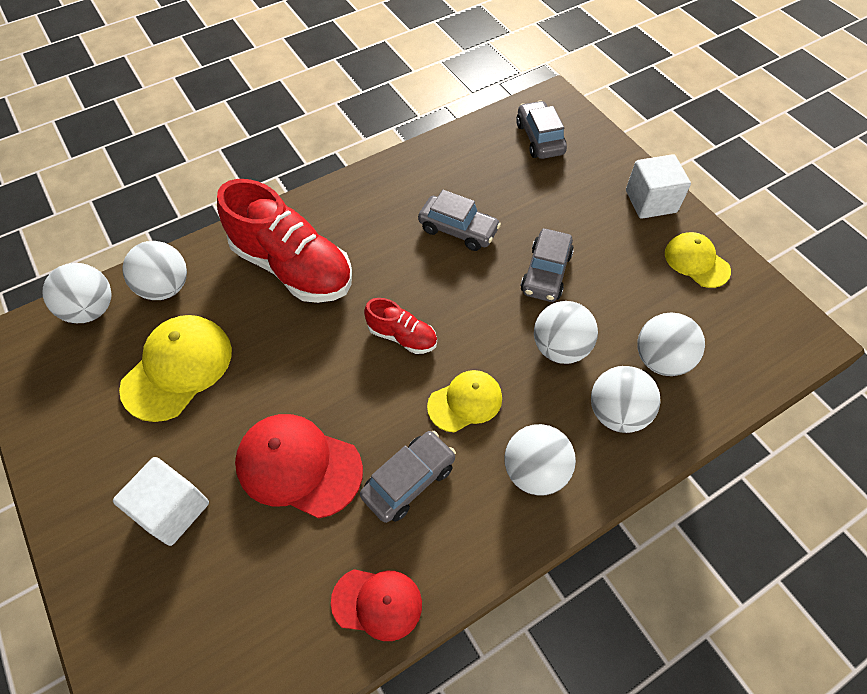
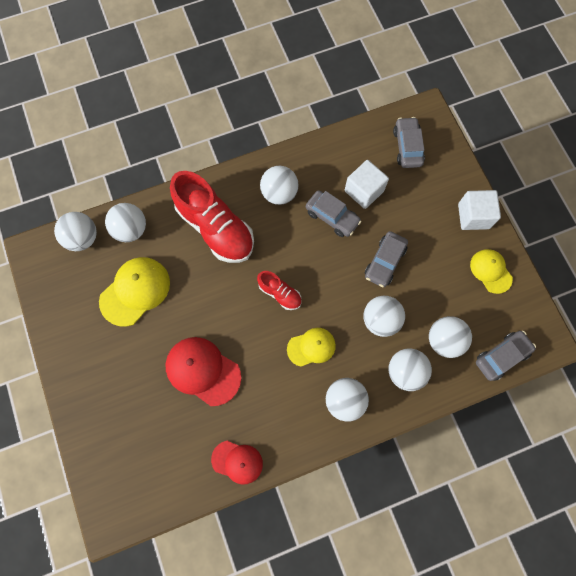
camera: 10 degrees right, 15 degrees up
white cube [113,457,209,546] -> white cube moved to [345,160,389,209]
grey car [360,431,456,523] -> grey car moved to [476,331,536,381]
none -> white ball [260,166,299,205]

